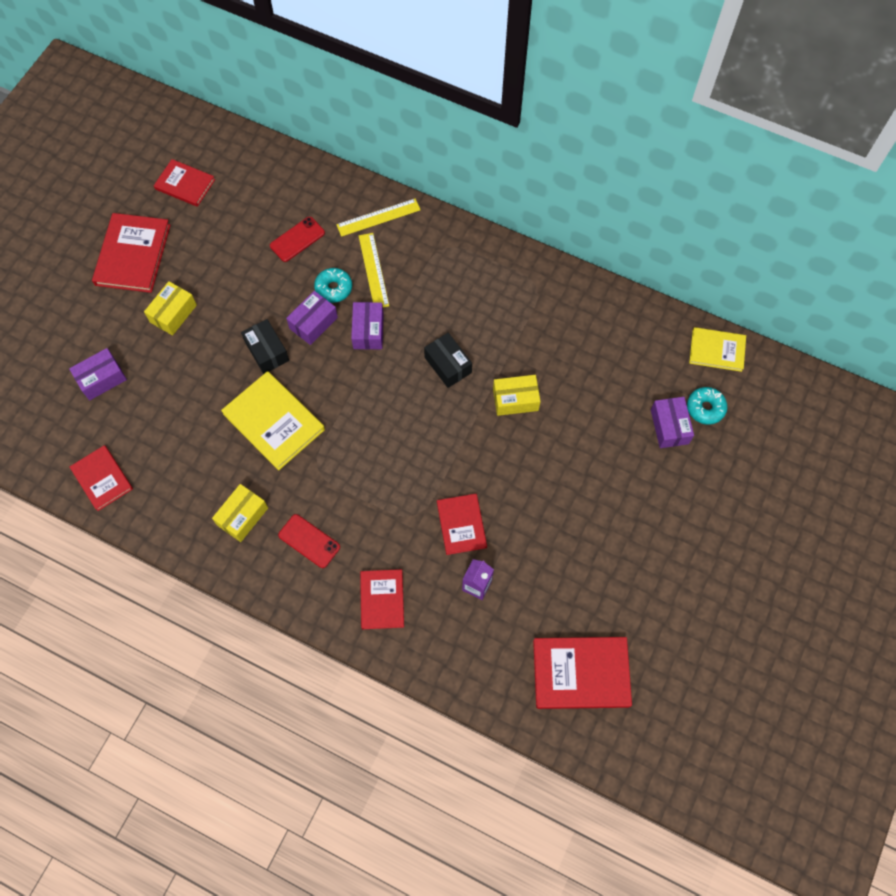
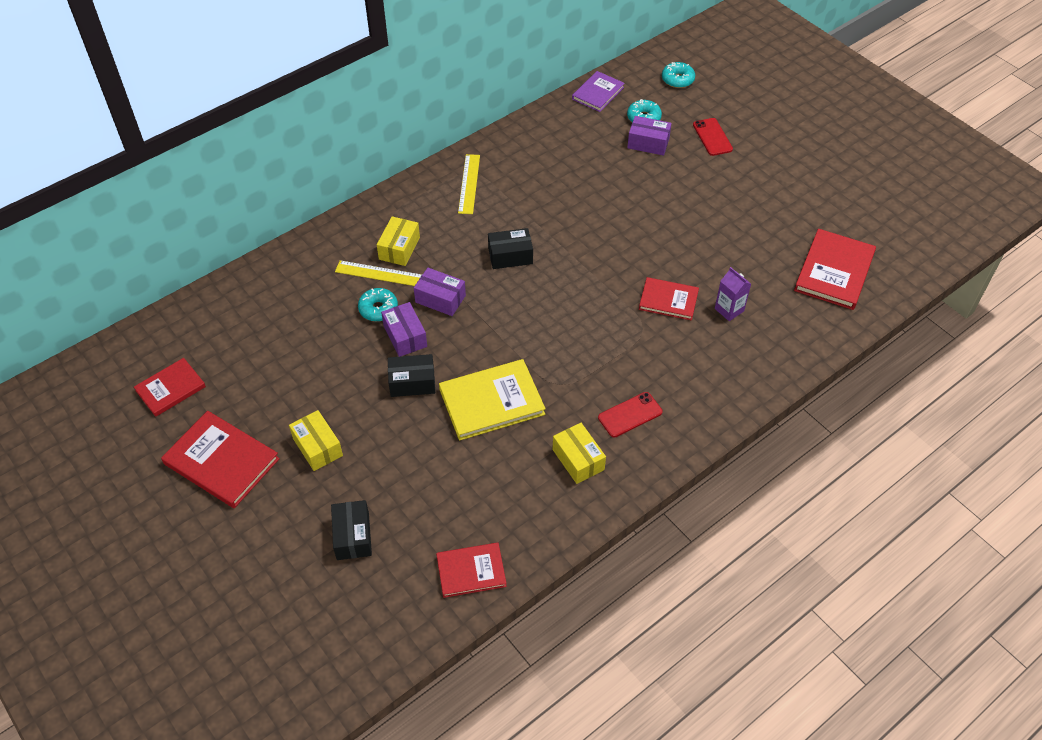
camera: 65 degrees left, 15 degrees down
purple box [69,348,127,400] -> black box [331,500,372,560]
red phone [270,217,325,262] -> red phone moved to [693,118,733,156]
yellow ruler [336,198,421,237] -> yellow ruler moved to [458,154,480,214]
red book [360,569,404,629] -> none
yellow box [493,375,541,416] -> yellow box moved to [377,216,420,266]
yellow book [689,327,746,372] -> purple book [572,71,625,112]
none -> turquoise donut [662,62,695,88]

